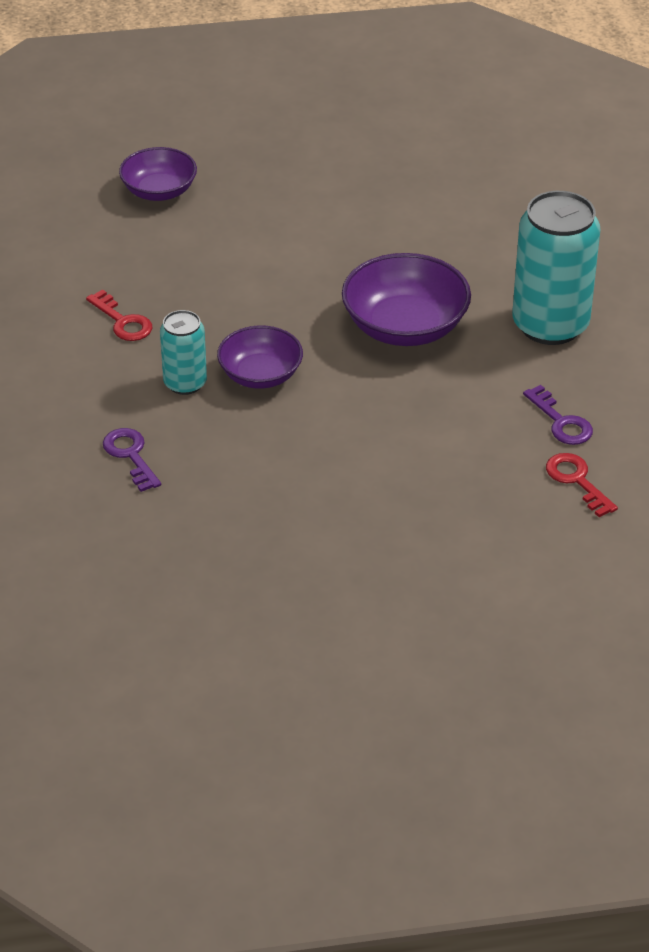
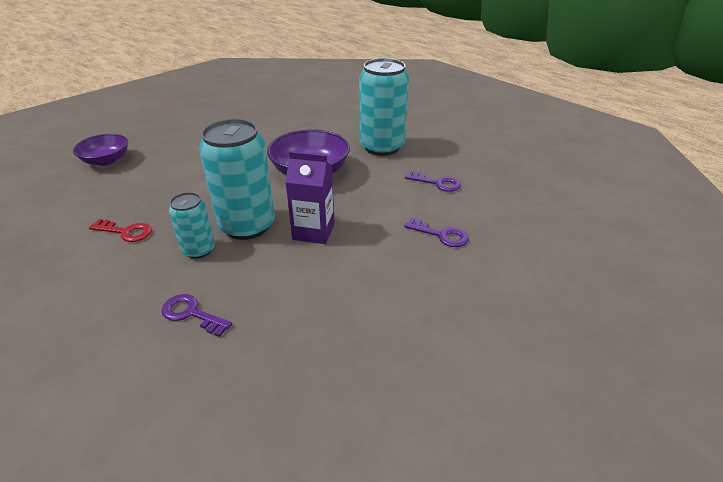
camera: 35 degrees left, 5 degrees down
purple bowl [217,326,303,389] -> turquoise can [199,119,275,240]
red key [546,453,618,517] -> none
none -> purple carton [285,151,335,244]
none -> purple key [404,218,469,247]

